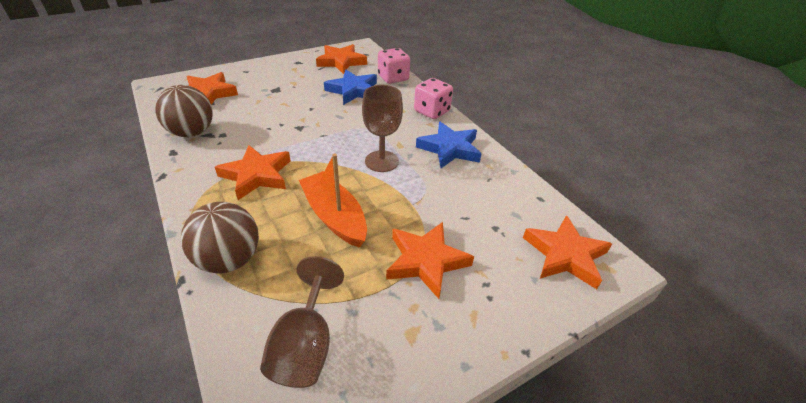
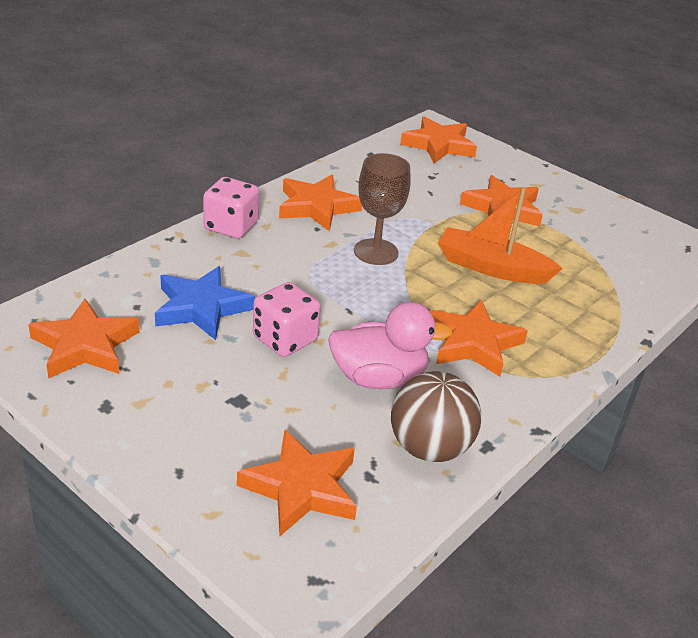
camera: 110 degrees left, 5 degrees down
brown ball [181,202,259,273] -> none
brown goblet [260,256,344,388] -> none
orange boat [299,154,367,247] -> orange boat turned 75 degrees clockwise [438,187,563,284]
pink dice [378,48,410,84] -> pink dice moved to [253,282,321,357]
blue star [416,122,482,168] -> orange star [279,175,362,231]
none -> pink duck [328,302,453,389]

